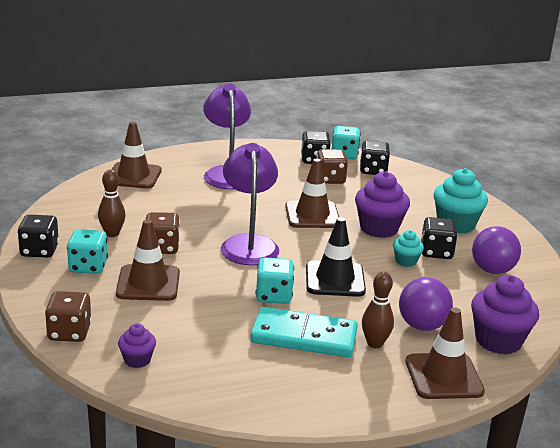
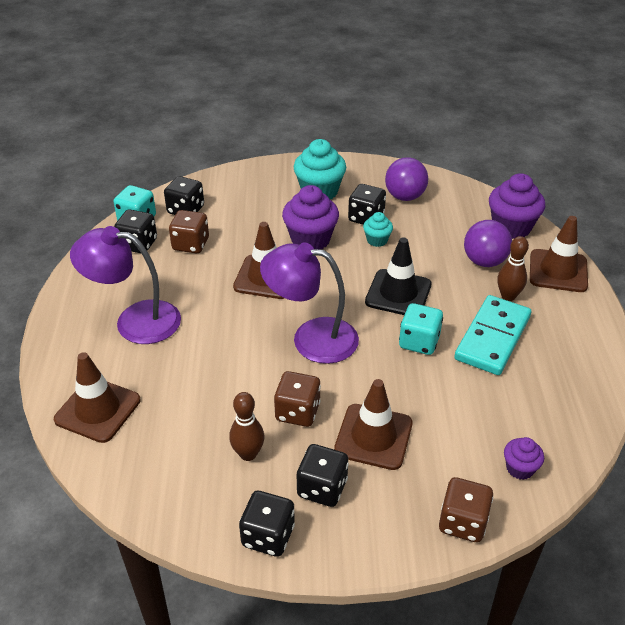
camera: 70 degrees left, 15 degrees up
turquoise dice [67,229,108,274] -> black dice [297,444,349,507]

